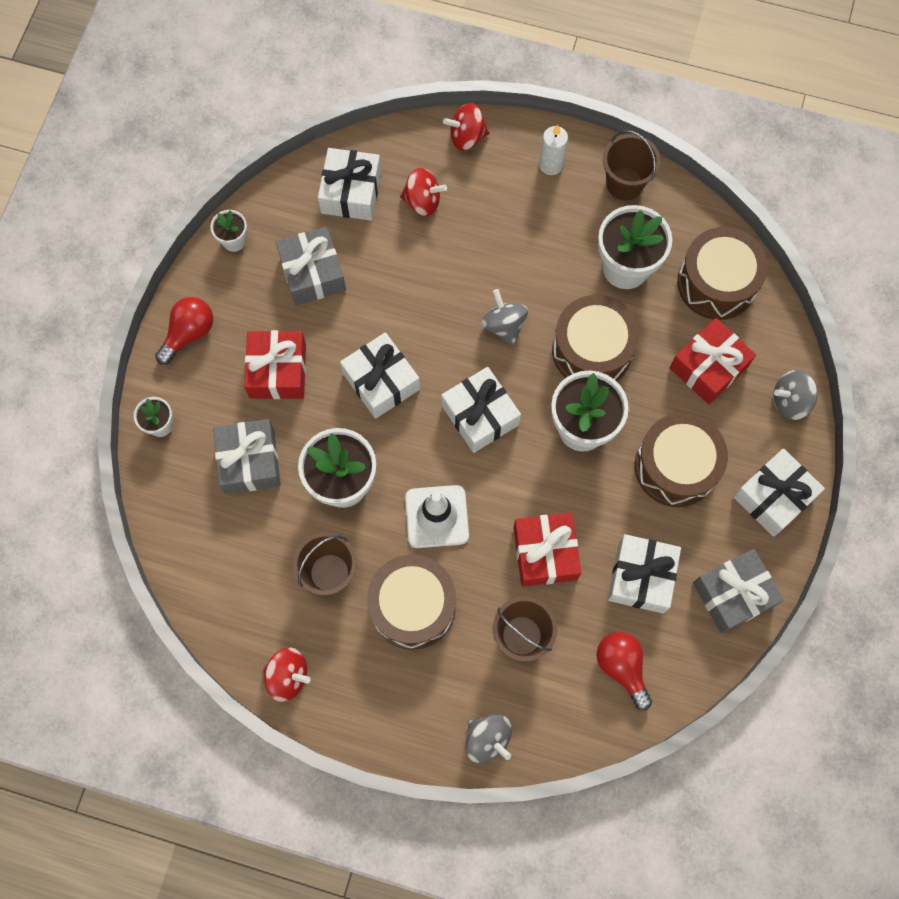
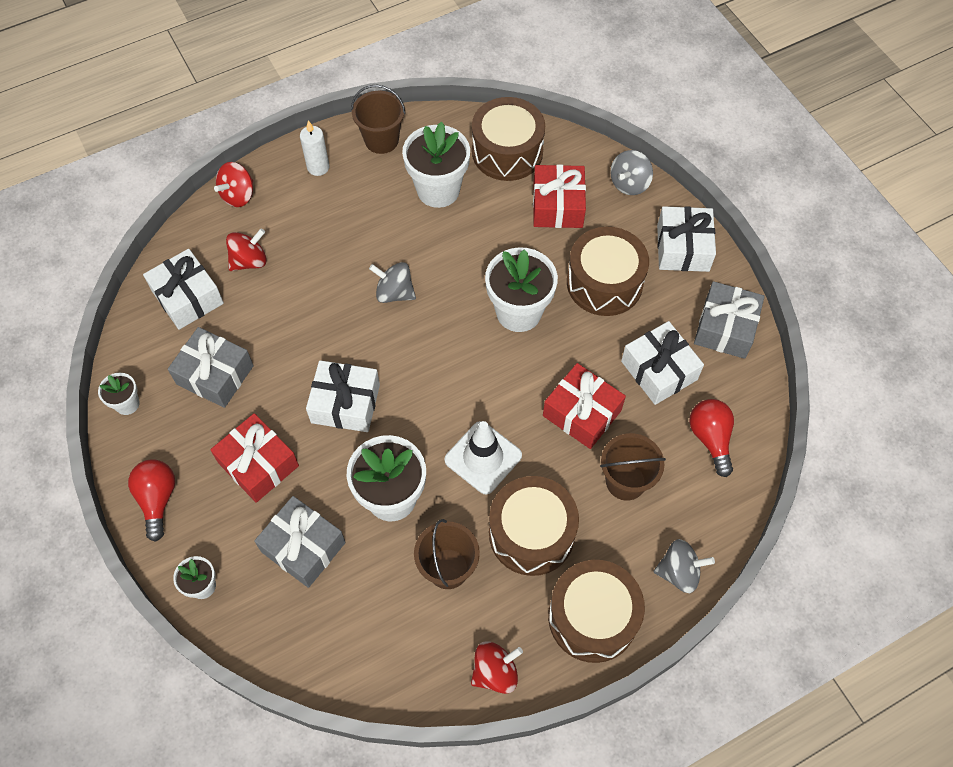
camera: 45 degrees left, 10 degrees down
white gift [441,367,521,453] -> none
brown drum [552,295,639,382] -> brown drum moved to [548,560,645,663]
red light bulb [596,632,652,711] -> red light bulb turned 60 degrees clockwise [689,399,734,477]

